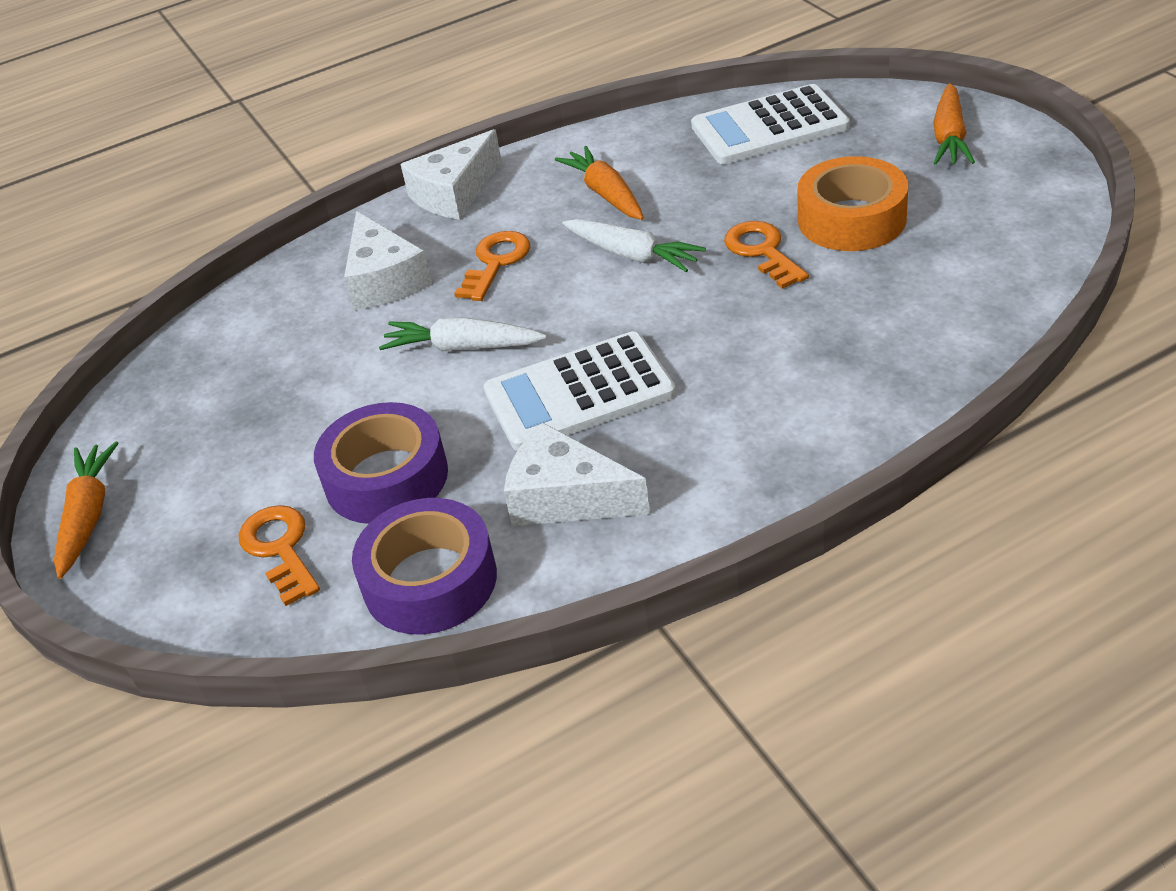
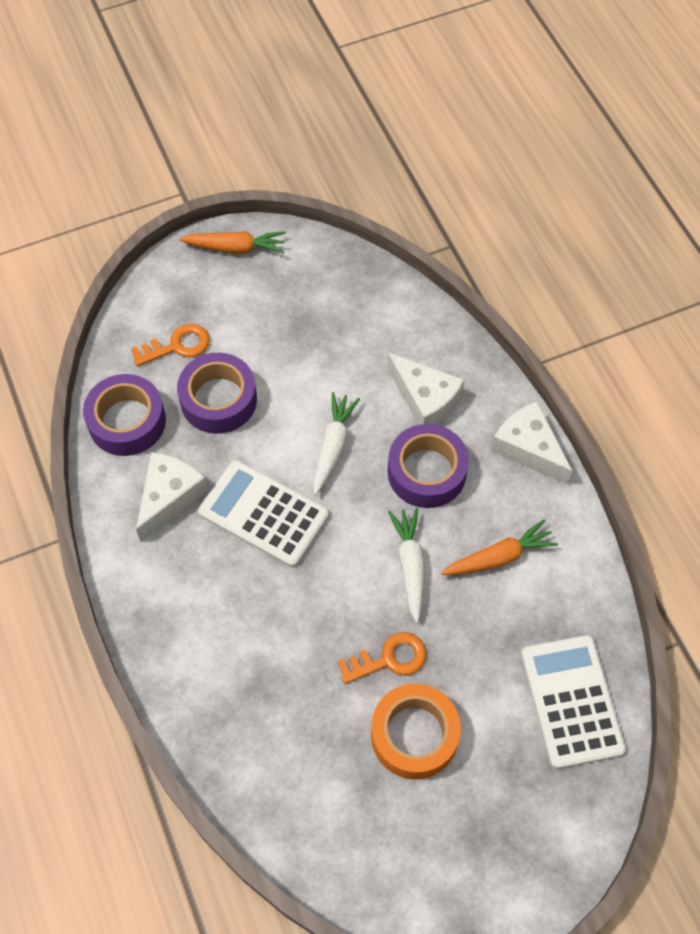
camera: 90 degrees right, 20 degrees up
white cheese [344,211,432,310] -> white cheese turned 120 degrees counterclockwise [387,353,464,425]
orange key [454,231,530,301] -> purple tape [388,424,469,508]
white calculator [484,331,676,451] -> white calculator turned 45 degrees counterclockwise [198,460,329,567]
white carrot [562,219,706,272] -> white carrot turned 135 degrees clockwise [388,508,425,623]
orange carrot [933,83,975,165] -> none

